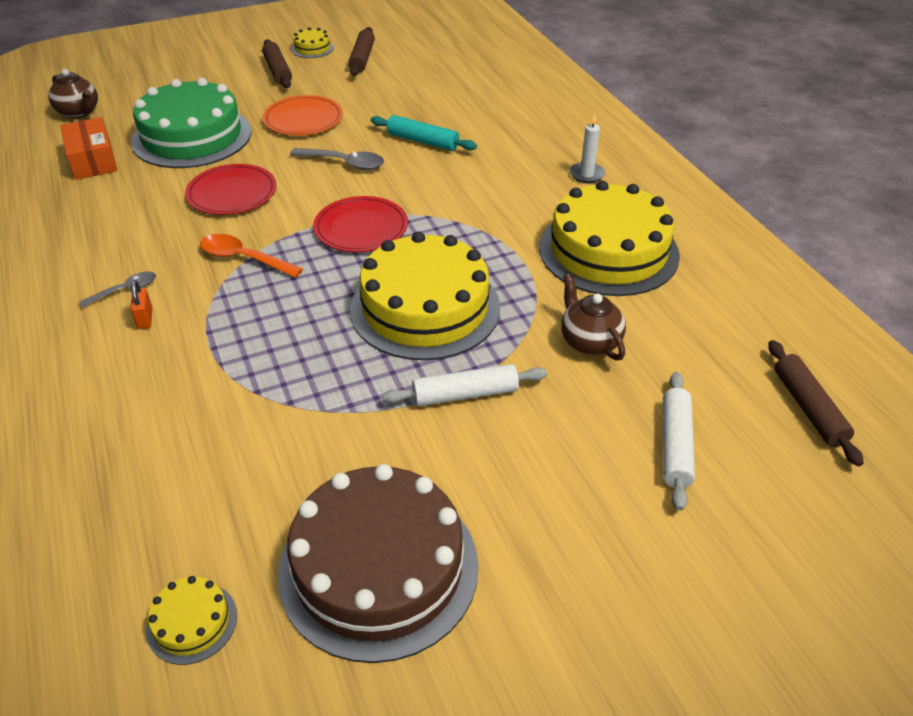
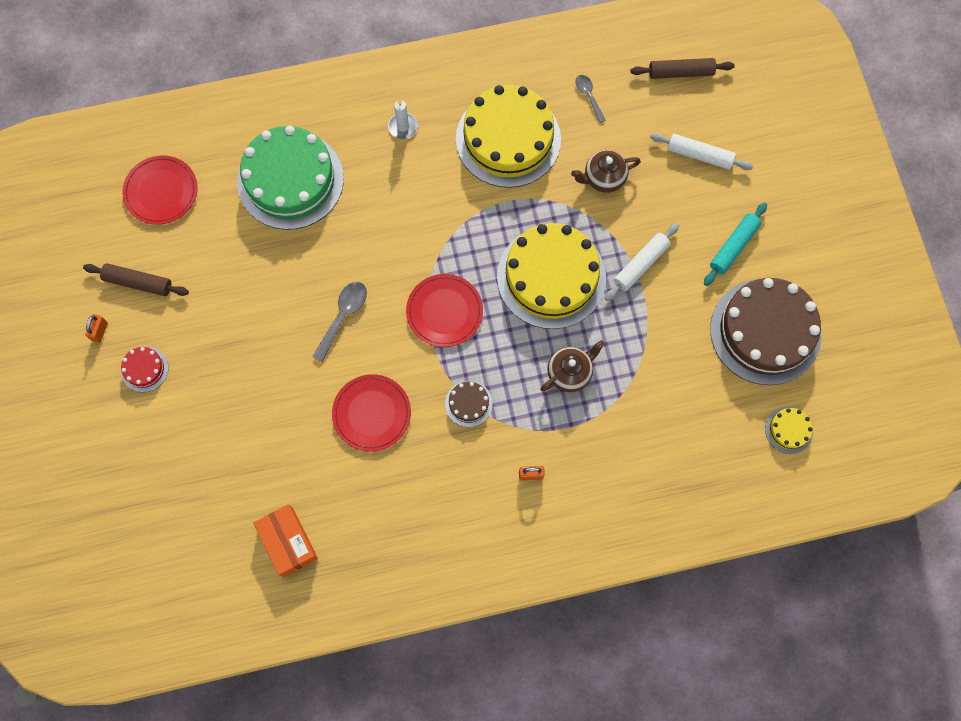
camera: 80 degrees left, 30 degrees up
brown teapot [48,69,98,118] -> brown teapot moved to [540,340,605,392]
orange box [60,117,118,180] -> orange box turned 75 degrees clockwise [253,504,318,577]
grey spoon [79,271,156,308] -> grey spoon moved to [575,75,606,123]
green cake [131,78,252,168] -> green cake moved to [237,125,344,230]
orange spoon [200,234,303,278] -> brown cake [445,381,493,427]
brown rolling pin [262,39,292,88] -> red cake [121,347,168,392]
orange plate [262,95,343,136] -> none
yellow cake [291,27,334,58] -> orange padlock [85,314,108,343]
turquoise rolling pin [371,115,477,151] -> turquoise rolling pin moved to [704,202,767,286]
white rolling pin [382,364,547,406] -> white rolling pin turned 45 degrees clockwise [605,223,679,301]
none -> red plate [122,155,198,225]

